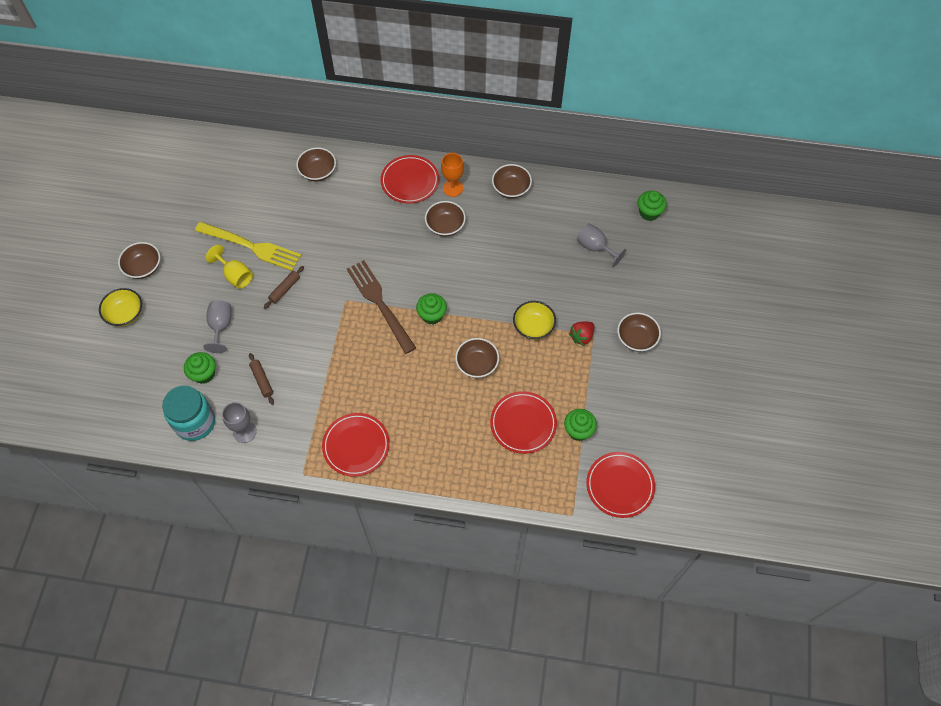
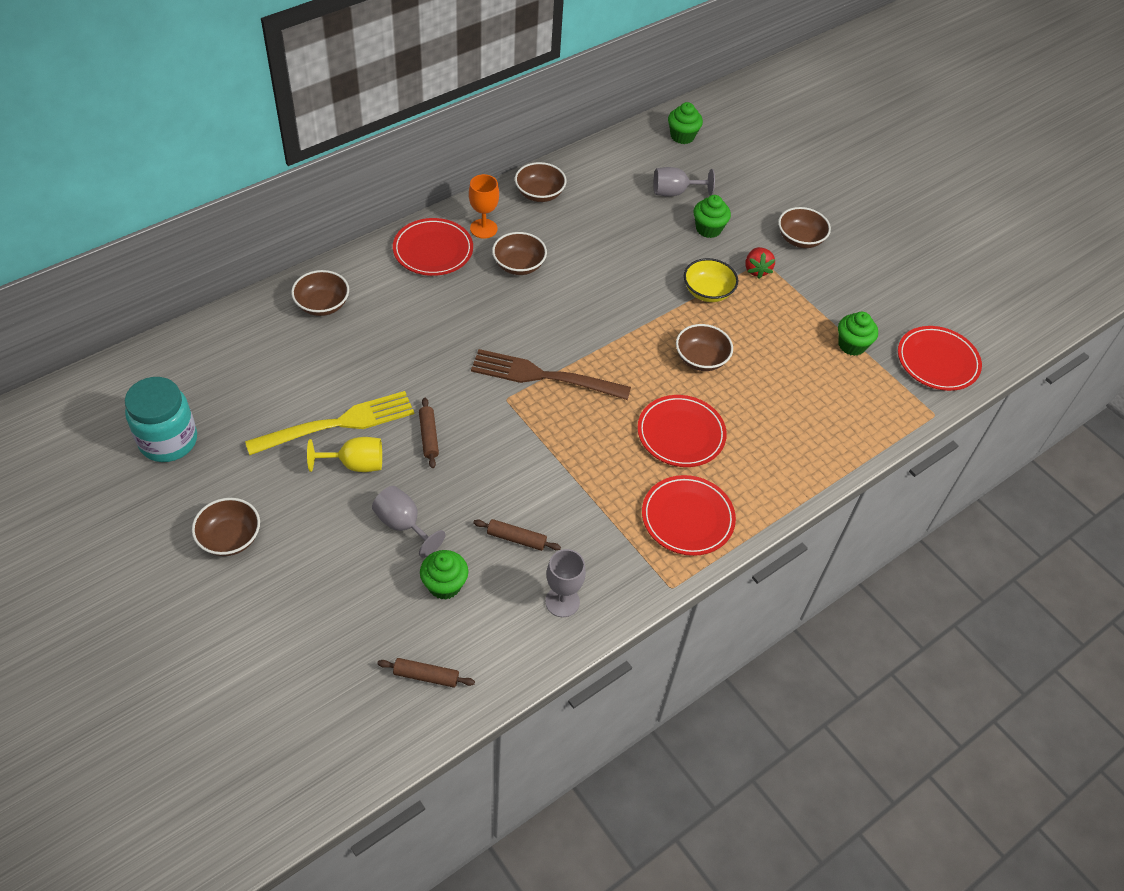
camera: 50 degrees left, 10 degrees down
yellow bowl [99,288,142,327] -> none
turquoise jar [162,386,215,441] -> turquoise jar moved to [125,377,197,462]
green cupcake [416,293,447,325] -> green cupcake moved to [694,195,731,238]
red plate [490,391,557,454] -> red plate moved to [638,395,727,467]
none -> brown rolling pin [377,658,475,688]

